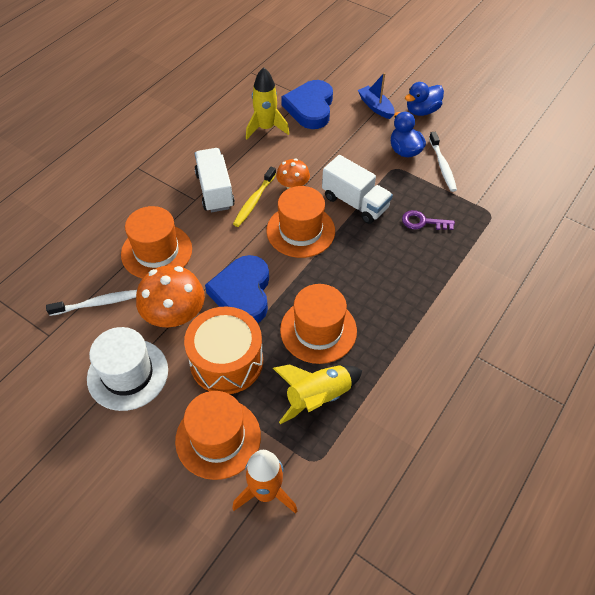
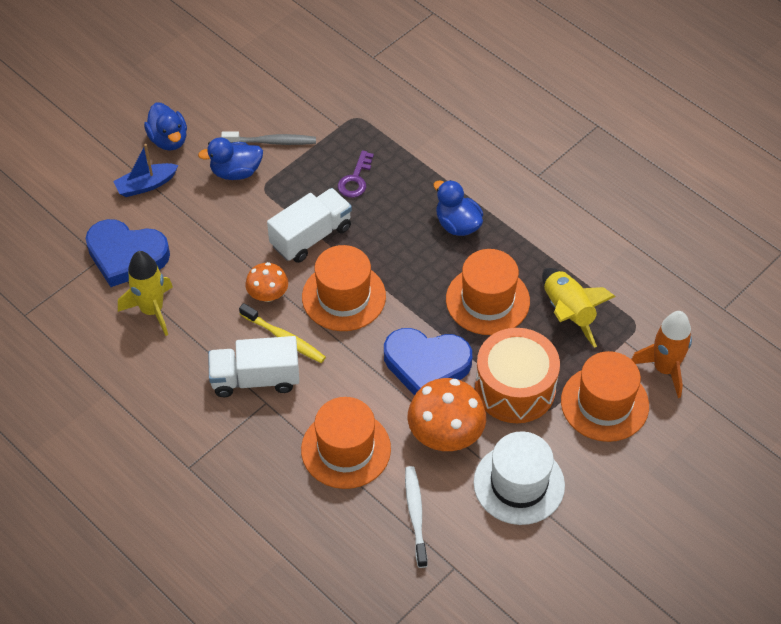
camera: 80 degrees left, 0 degrees up
white toothbrush [429,132,457,192] -> grey toothbrush [221,131,316,145]
none -> blue duck [434,180,483,236]

